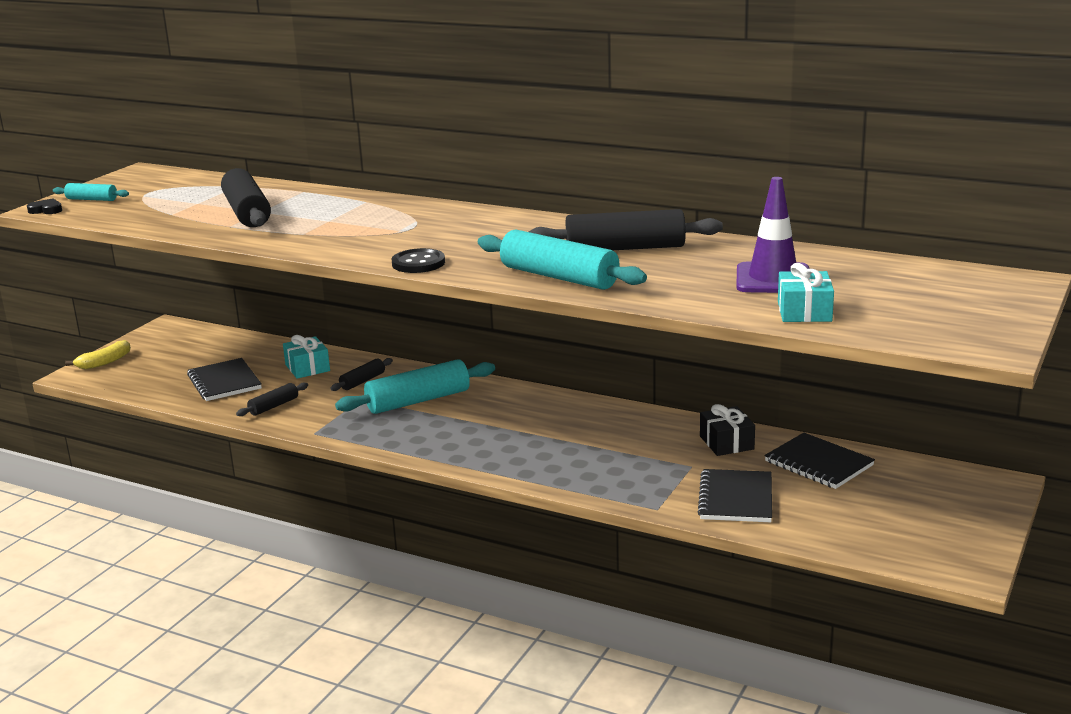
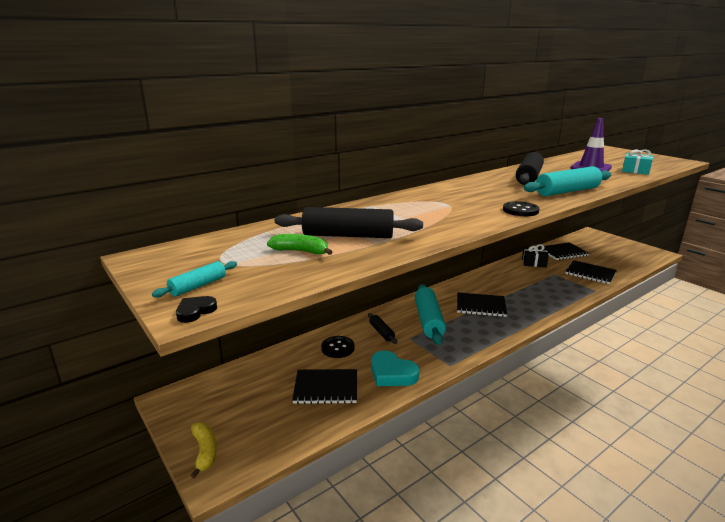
camera: 65 degrees left, 0 degrees up
black rolling pin [236,382,308,416] -> turquoise heart [371,351,419,386]
turquoise gift [283,335,330,379] -> black button [321,336,355,358]
none -> green banana [267,234,332,255]
none -> black notebook [457,292,507,317]

